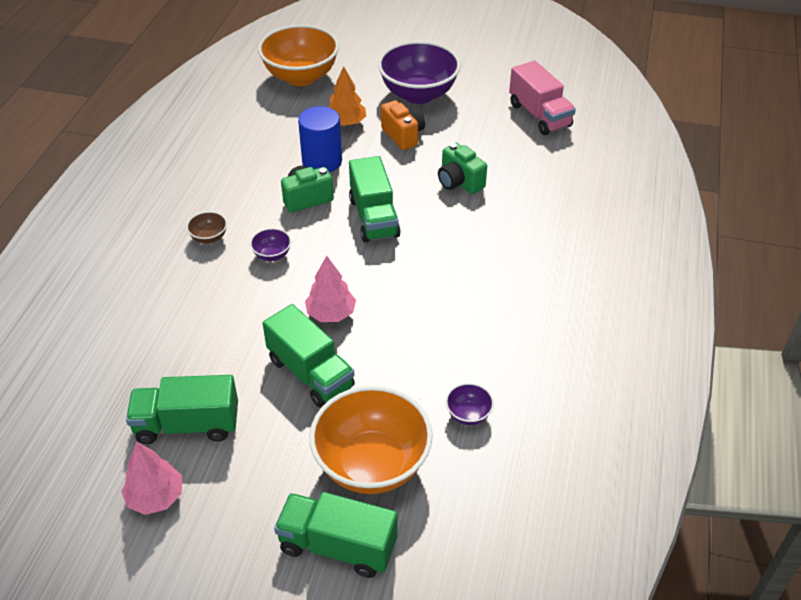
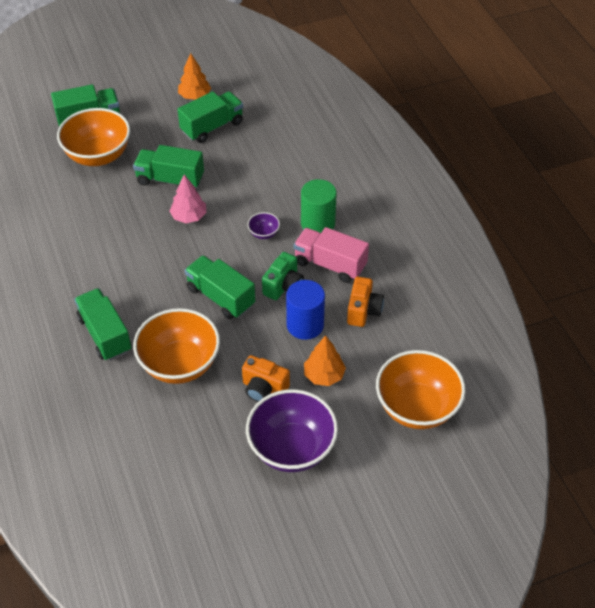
camera: 145 degrees right, 5 degrees up
pink tree [121,442,182,515] -> orange tree [178,53,211,100]
brown bowl [186,211,227,244] -> green cylinder [301,179,337,233]
green camera [438,143,487,194] -> orange bowl [133,308,220,384]
purple bowl [446,383,494,425] -> none
pink truck [509,61,576,135] -> pink truck moved to [294,227,369,283]
none -> green truck [74,288,131,361]
none -> orange camera [347,277,384,327]

